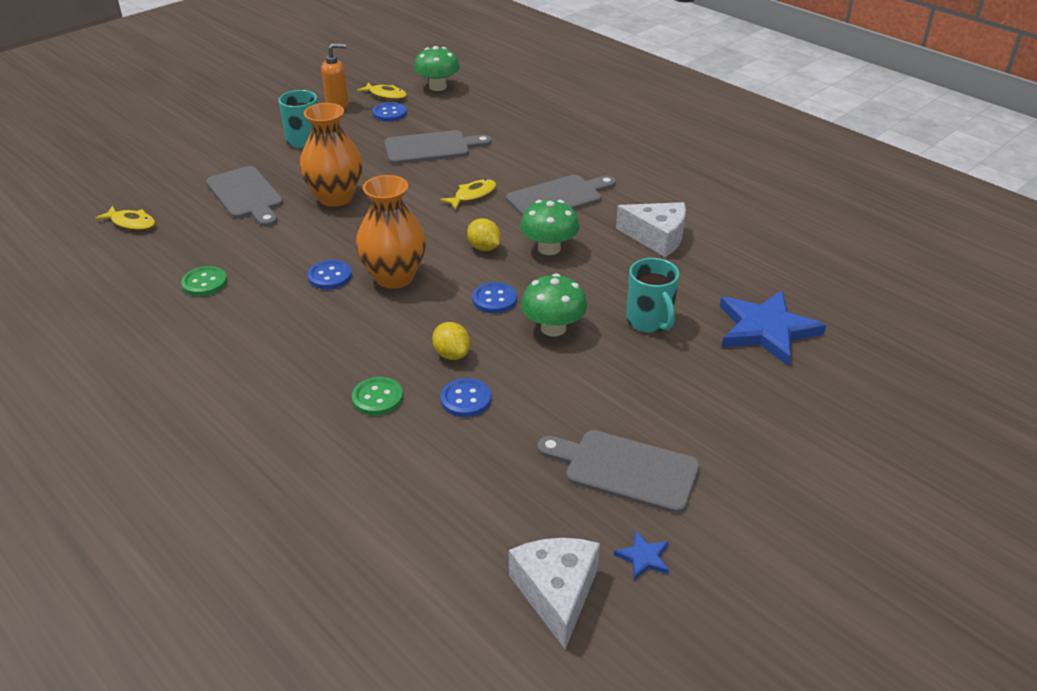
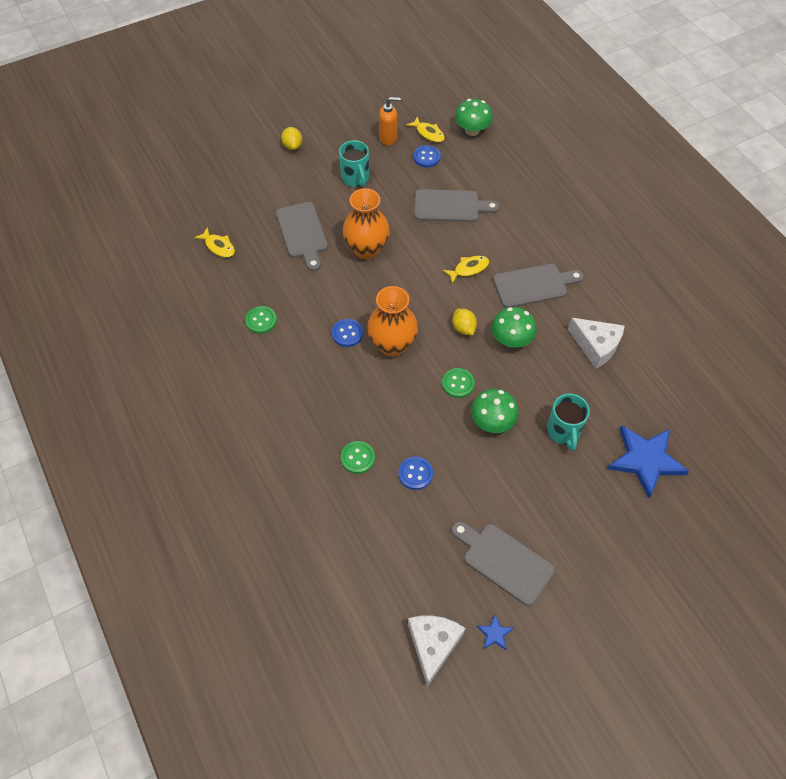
camera: 15 degrees right, 20 degrees up
yellow lemon [432,322,470,360] -> yellow lemon moved to [281,127,302,150]
blue button [472,282,517,314] -> green button [442,368,475,398]

